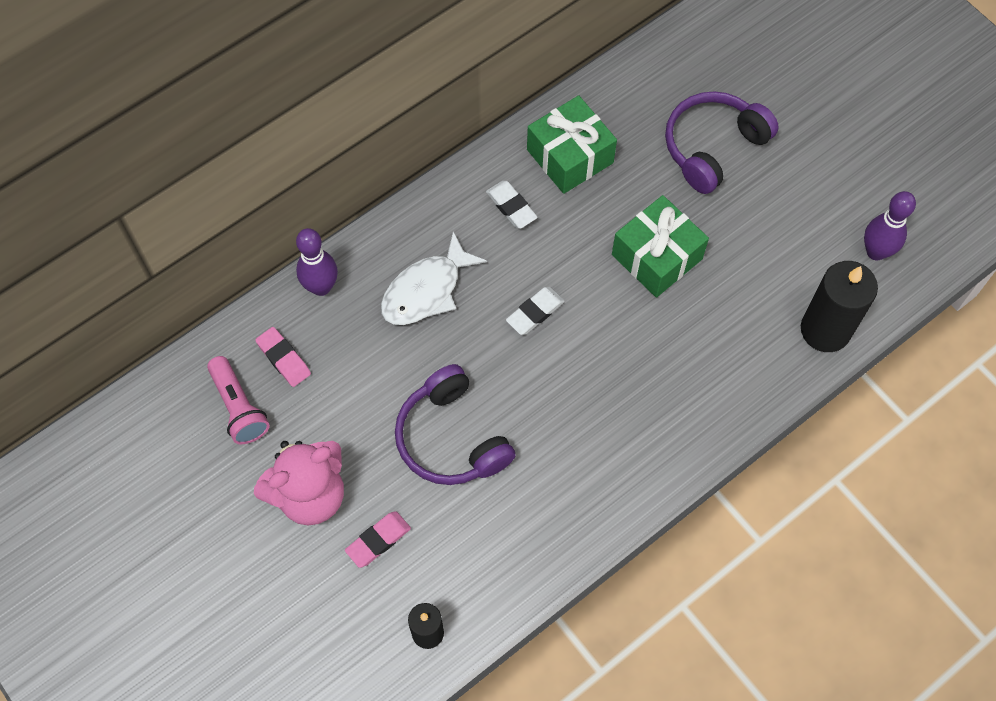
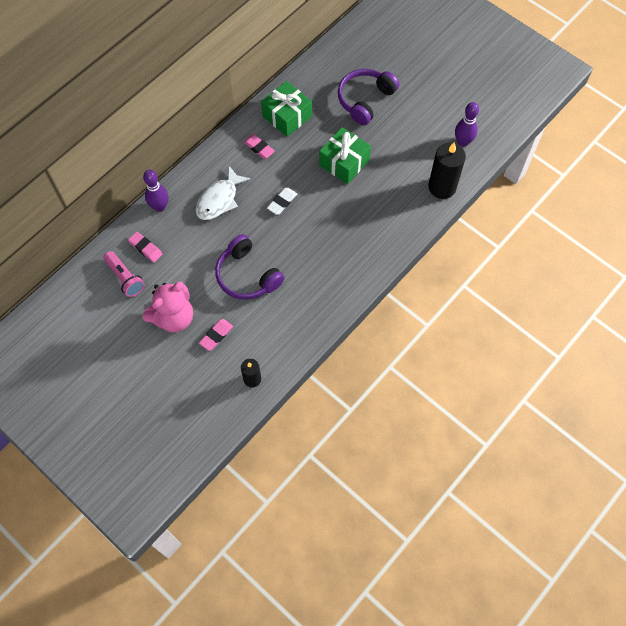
camera: 10 degrees left, 0 degrees up
white eraser [486,181,538,229] -> pink eraser [244,134,275,159]

